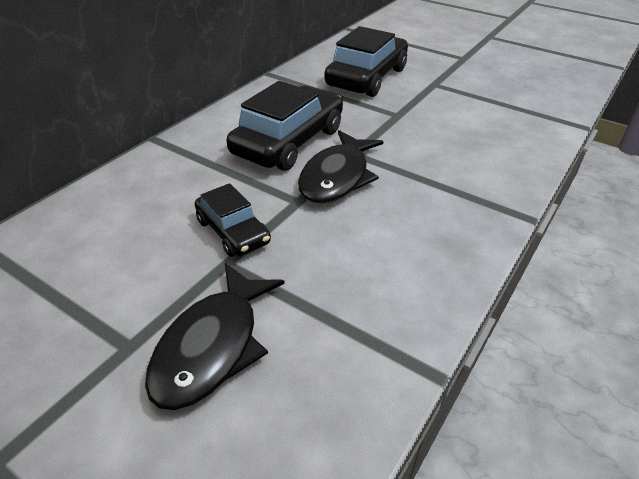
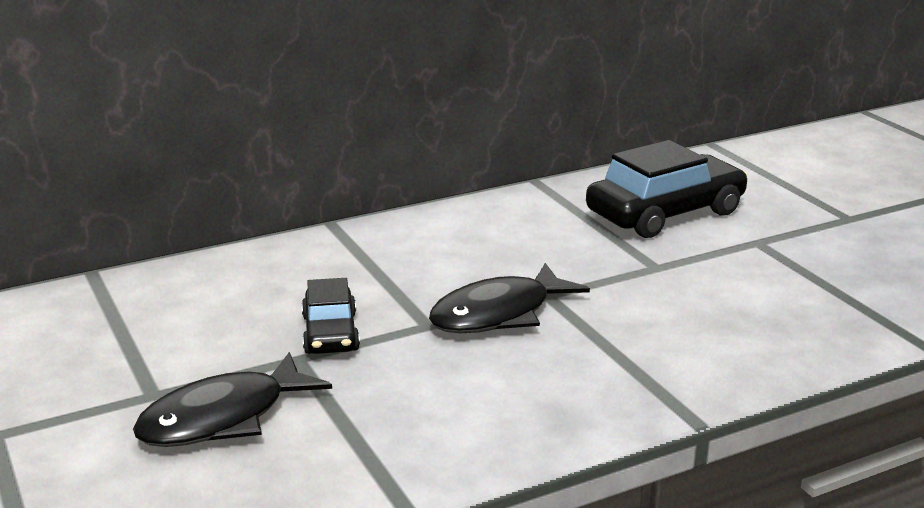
camera: 30 degrees right, 15 degrees down
black car [226,81,343,171] -> none

